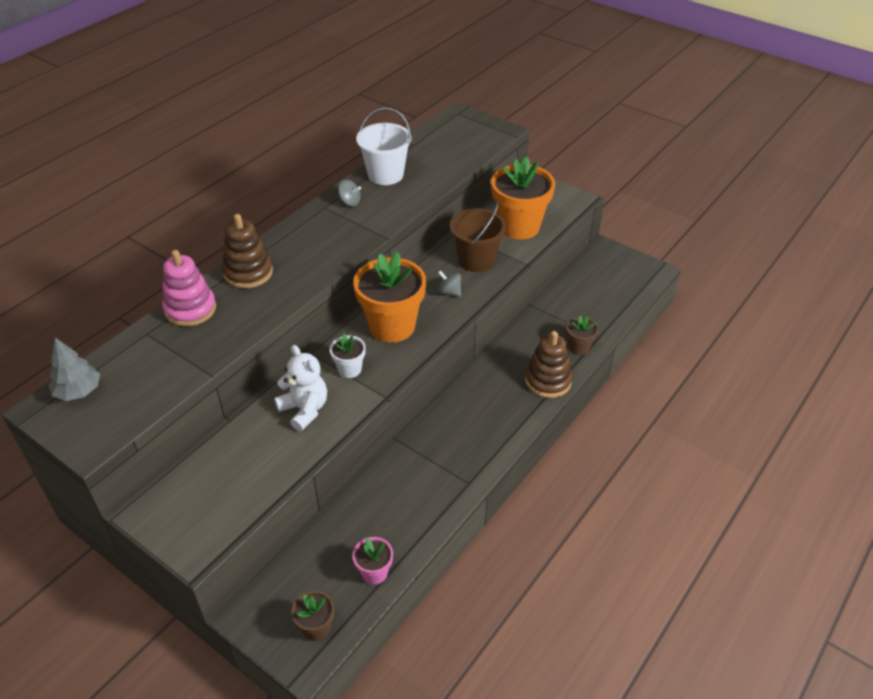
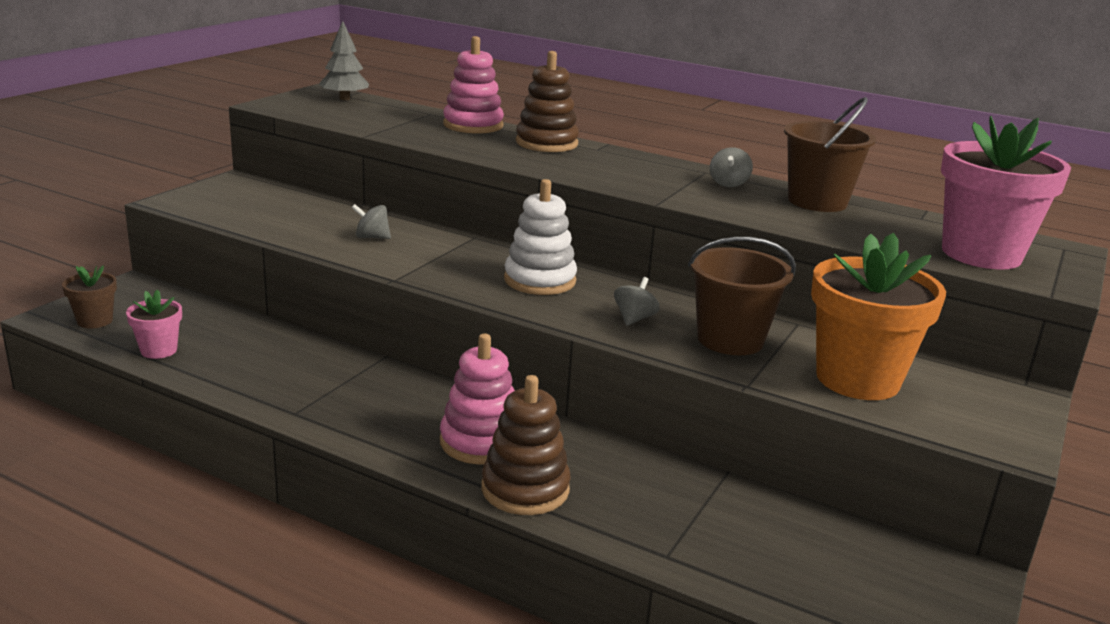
camera: 80 degrees right, 20 degrees down
white teddy bear [274,345,327,431] -> grey spinning top [351,204,391,239]
white flower pot [330,334,366,378] -> none
orange flower pot [353,252,426,343] -> white stacking toy [504,179,577,295]
white bucket [356,107,412,185] -> brown bucket [784,97,876,212]
brown flower pot [566,316,599,355] -> none
none -> pink stacking toy [440,333,515,464]
none -> pink flower pot [941,116,1071,270]

